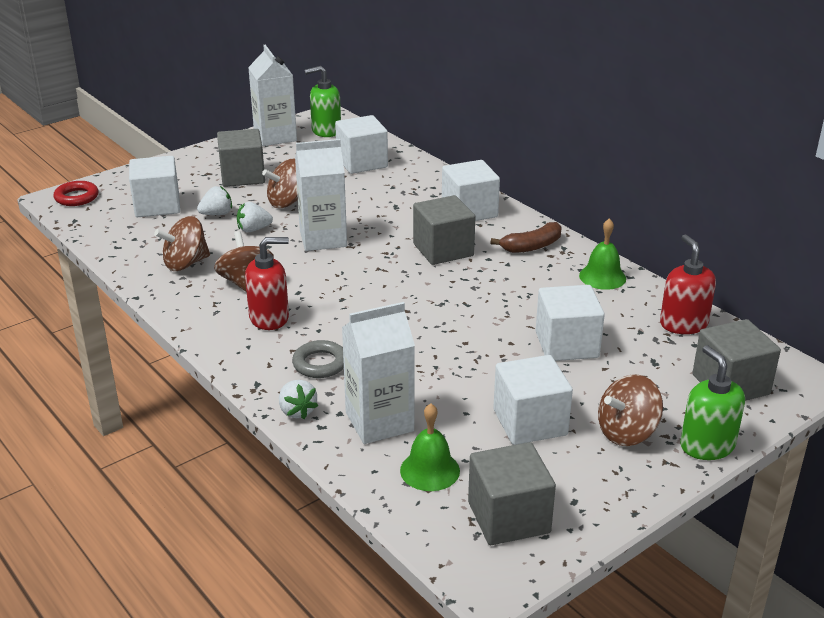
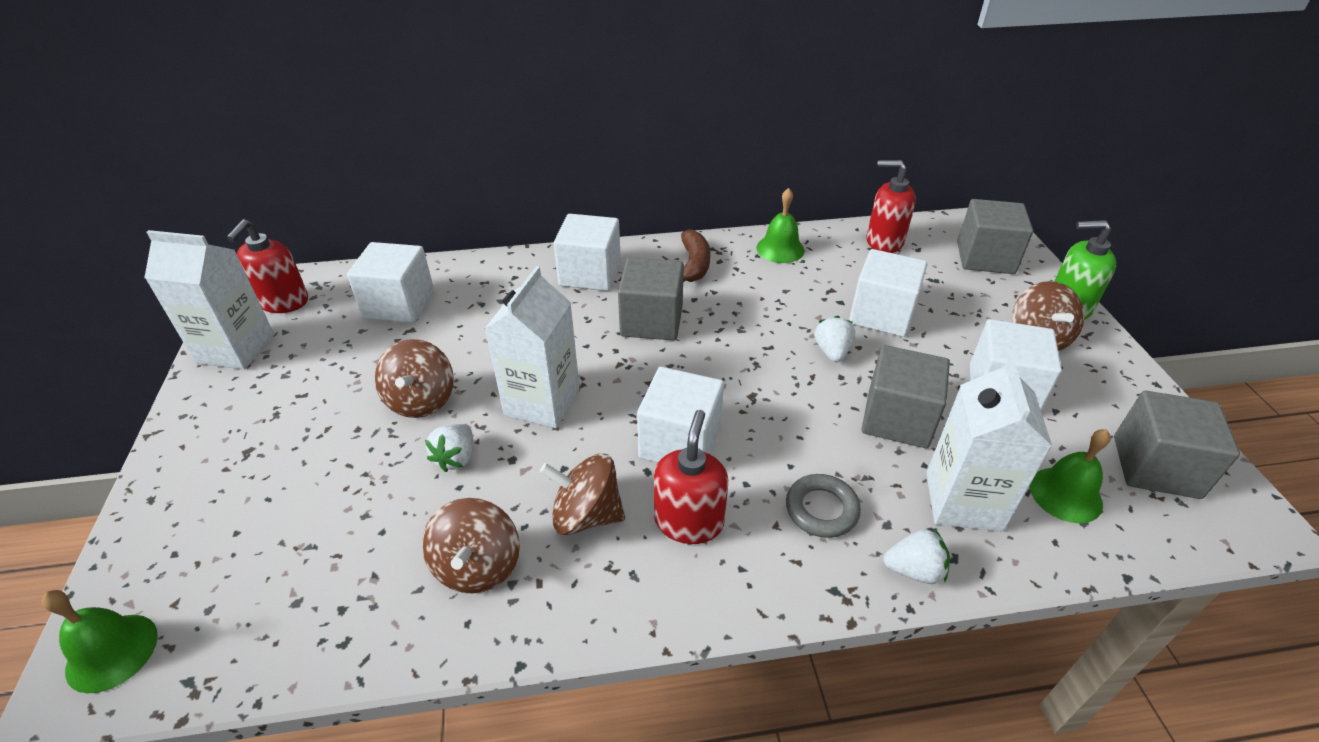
camera: 60 degrees left, 10 degrees up
red ring [53,181,99,206] -> green bell [41,590,158,694]
white cube [129,156,180,217] -> white cube moved to [637,367,724,462]
white strawberry [197,186,232,215] -> white strawberry moved to [814,316,855,362]
grey cube [217,129,265,187] -> grey cube moved to [862,345,950,448]
green soap dispenser [305,66,341,137] -> red soap dispenser [227,219,308,313]

